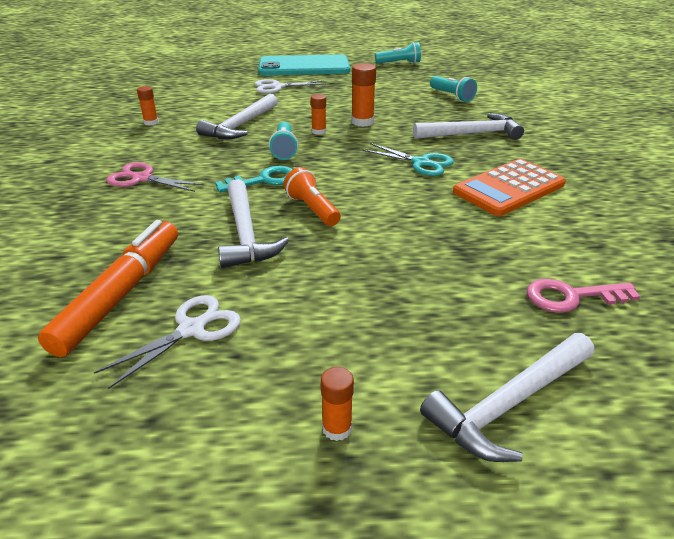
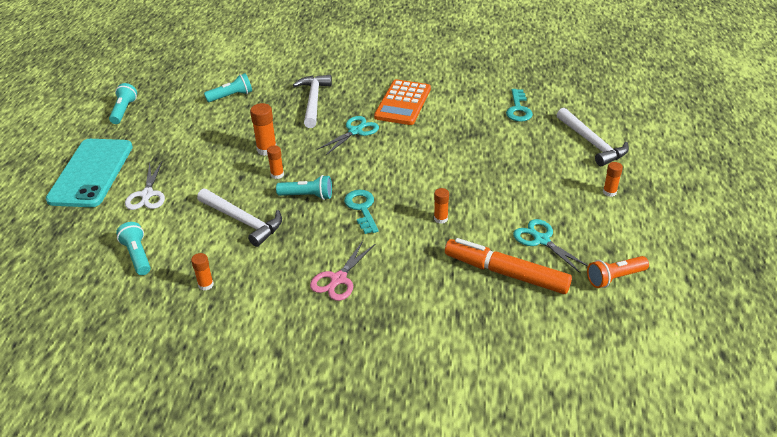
camera: 80 degrees left, 5 degrees up
white scissors [94,295,241,389] -> turquoise scissors [513,219,588,274]
white hammer [218,179,289,268] -> orange glue stick [434,188,449,224]
orange flashlight [283,167,341,226] -> orange flashlight moved to [587,256,649,288]
orange calculator [453,159,566,216] -> orange calculator turned 45 degrees clockwise [374,79,431,125]
pink key [527,278,641,313] -> turquoise key [506,89,533,122]
none -> turquoise flashlight [116,222,151,275]

